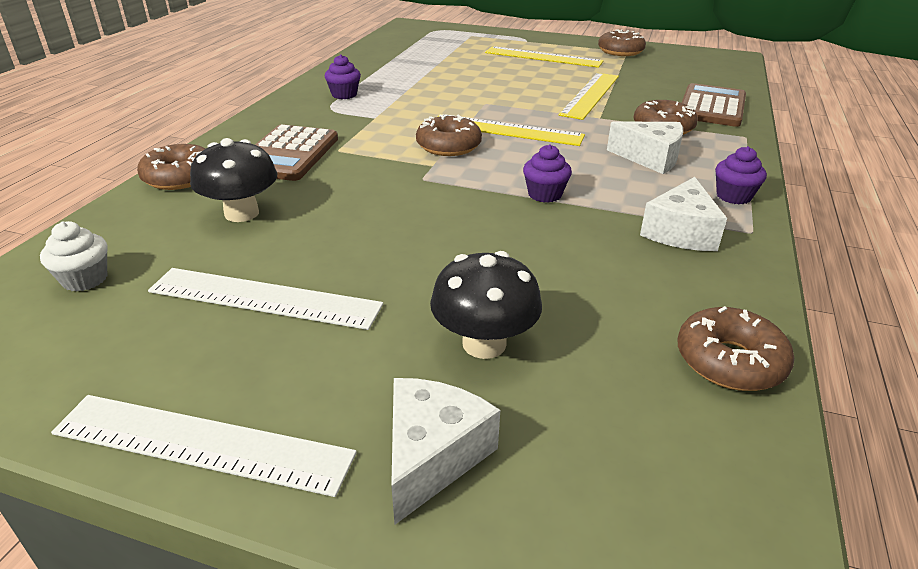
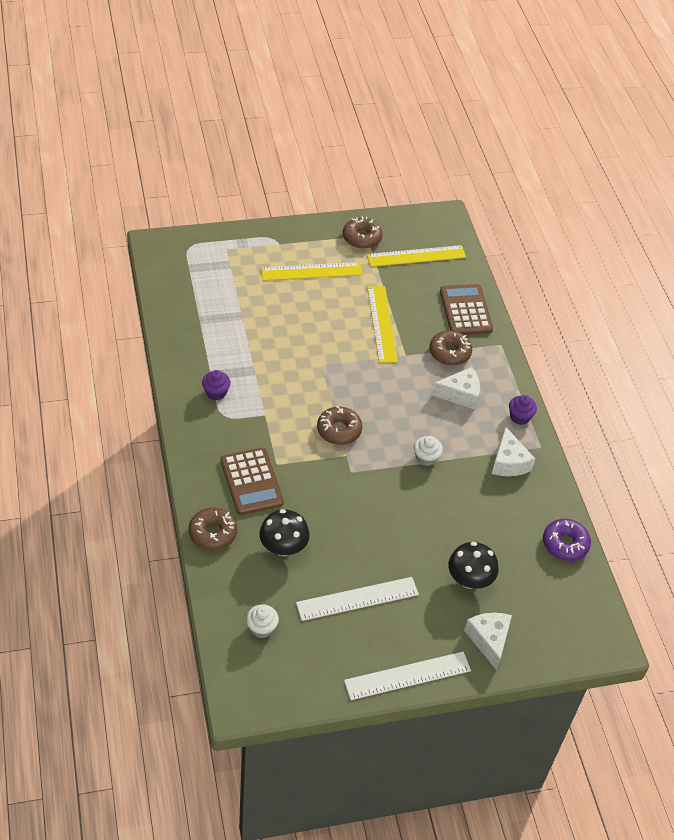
camera: 35 degrees left, 15 degrees up
yellow ruler [437,114,585,146] -> yellow ruler moved to [367,245,466,267]
purple cupcake [523,144,572,203] -> white cupcake [414,436,443,466]
brown donut [677,306,794,391] -> purple donut [543,519,591,561]

